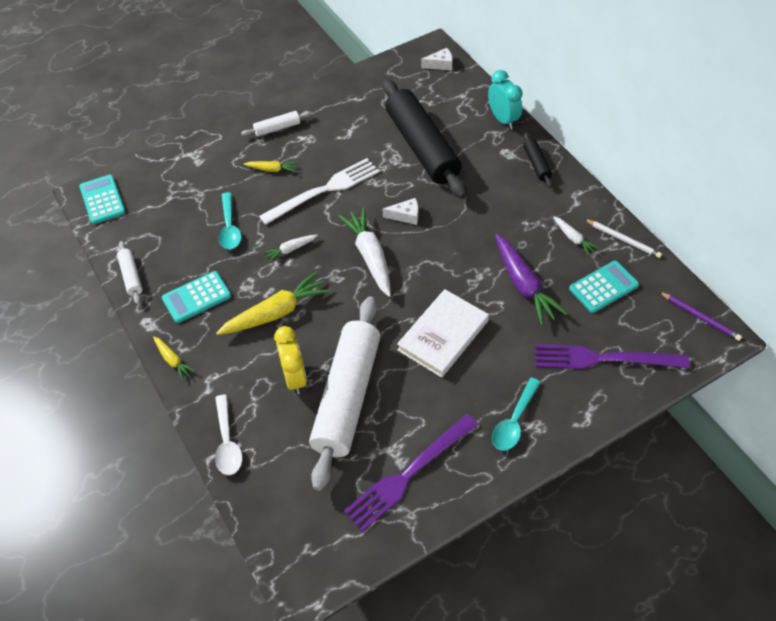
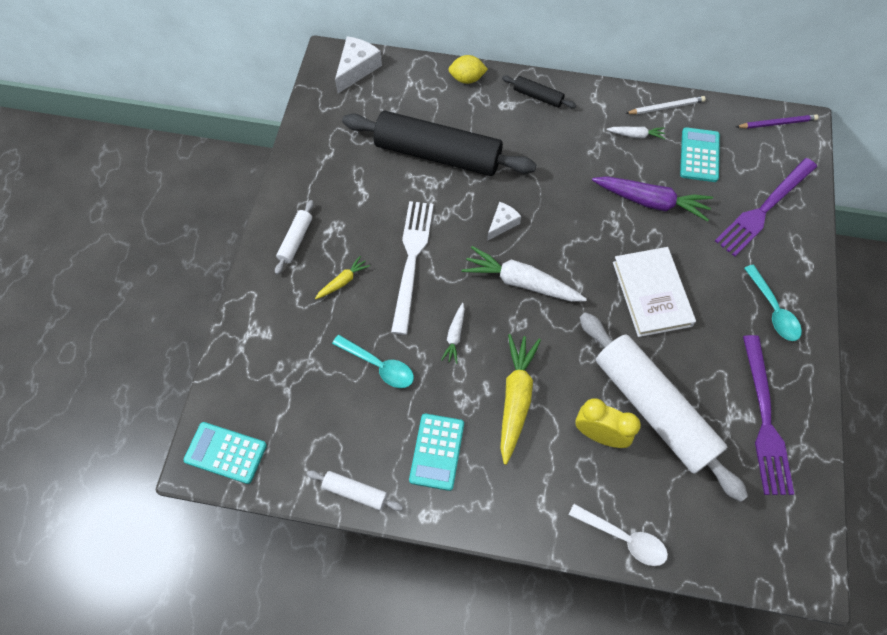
camera: 50 degrees left, 10 degrees up
yellow carrot [153,336,195,381] -> none
white cheese [421,48,453,70] -> white cheese [335,36,382,93], size x1.59
turquoise clock [488,70,523,129] -> yellow lemon [448,55,488,84]

